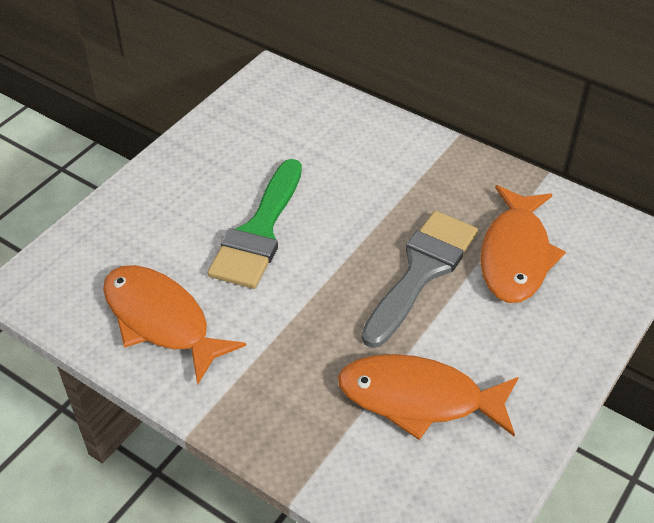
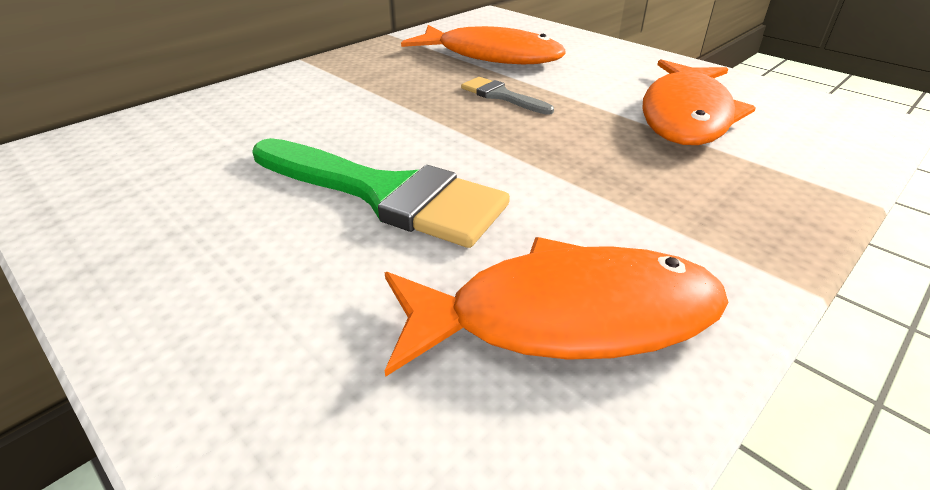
camera: 80 degrees left, 10 degrees down
orange fish [103,265,246,385] -> orange fish turned 150 degrees counterclockwise [384,237,729,377]
grey brush [362,211,478,348] -> grey brush [461,77,554,115], size x0.48

